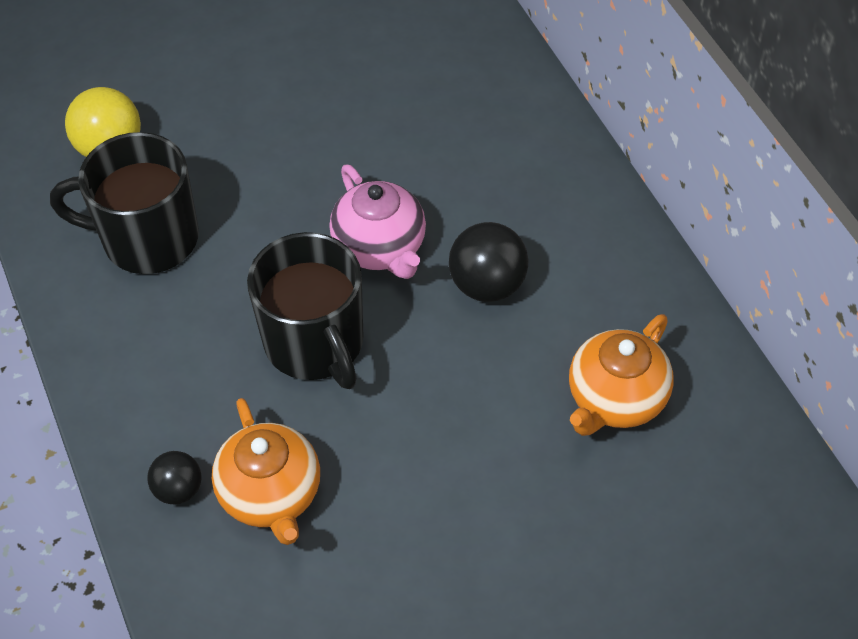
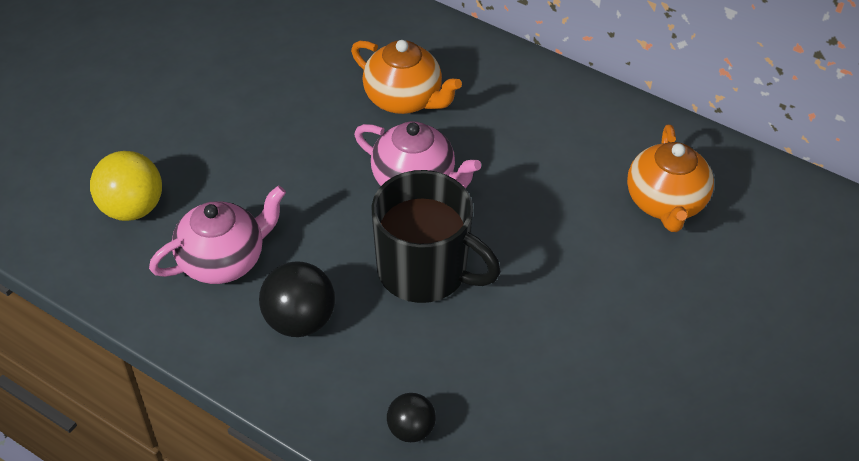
camera: 35 degrees left, 5 degrees down
black mug [50,132,199,274] -> pink teapot [149,186,286,284]
orange teapot [212,398,320,545] -> orange teapot moved to [351,40,462,114]
black ball [449,222,528,302] -> black ball moved to [259,261,335,337]

